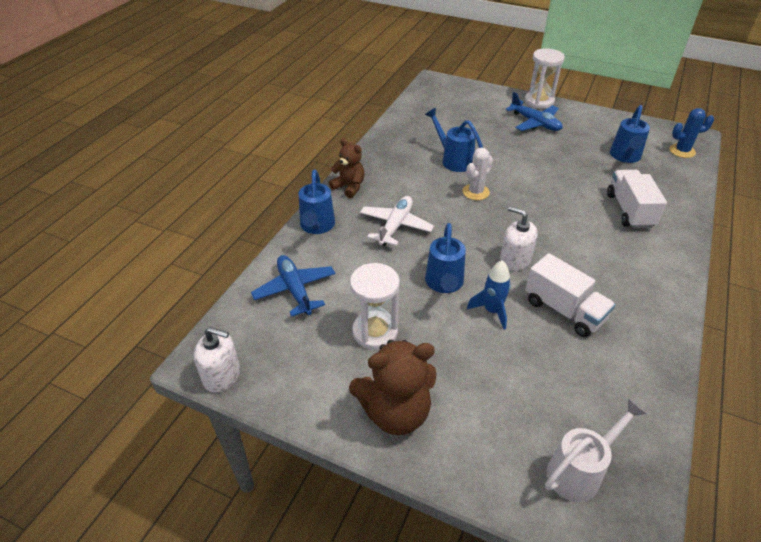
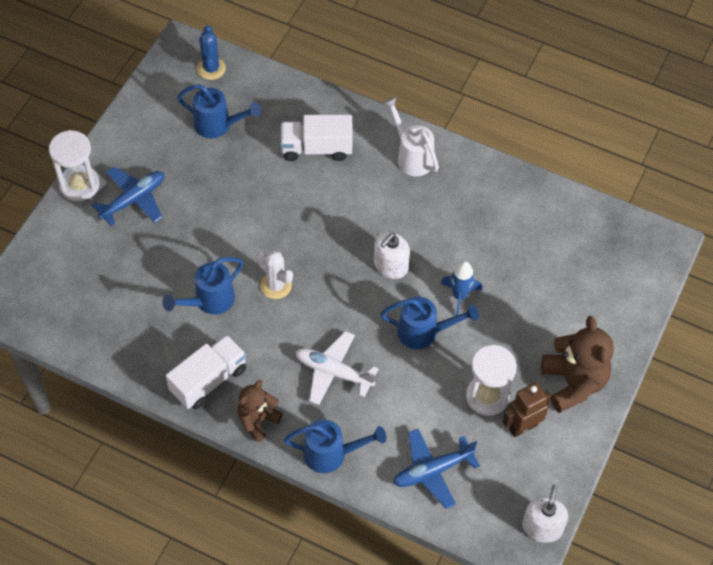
camera: 90 degrees left, 15 degrees up
white truck [525,253,616,337] -> white truck moved to [166,335,247,409]
white watering can [545,398,647,502] -> white watering can moved to [383,97,439,176]
none -> brown robot [502,382,551,437]

